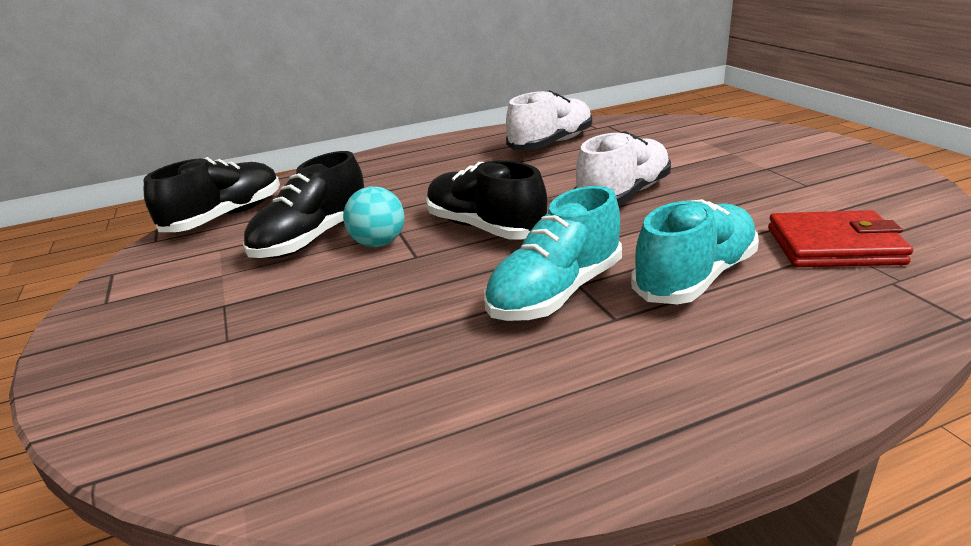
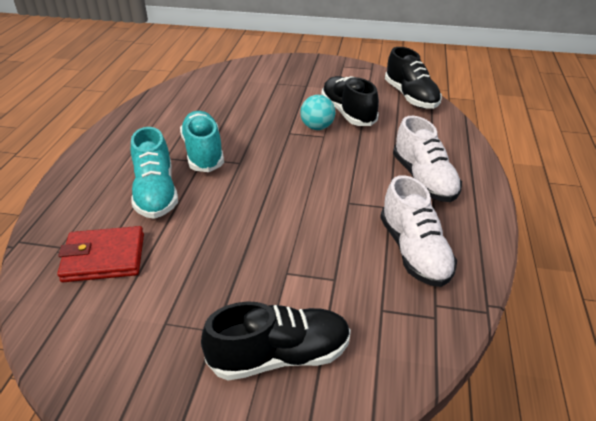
camera: 120 degrees right, 10 degrees up
black shoe [426,160,547,239] -> black shoe moved to [201,301,351,380]
white shoe [574,131,671,206] -> white shoe moved to [393,116,462,202]
red wallet [768,210,913,267] -> red wallet turned 45 degrees clockwise [57,226,144,282]

